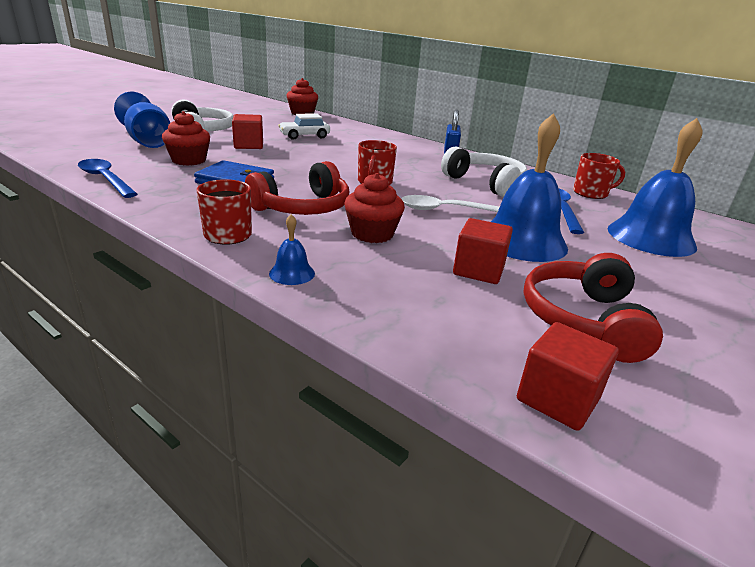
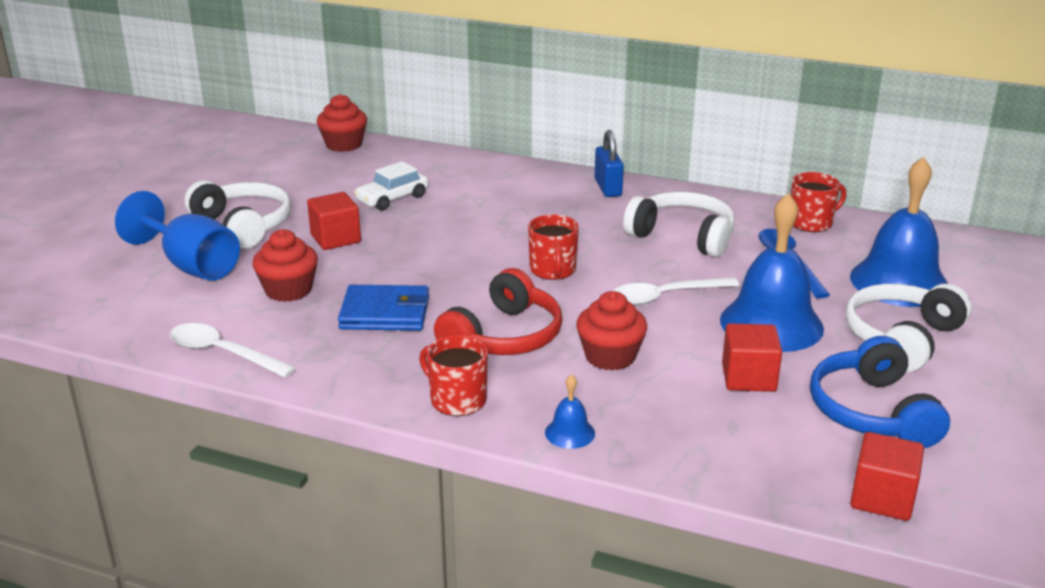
camera: 15 degrees left, 0 degrees up
blue spoon [78,159,137,198] -> white spoon [170,323,296,378]
red headphones [523,253,663,363] -> blue headphones [810,336,950,448]
none -> white headphones [846,284,972,372]

